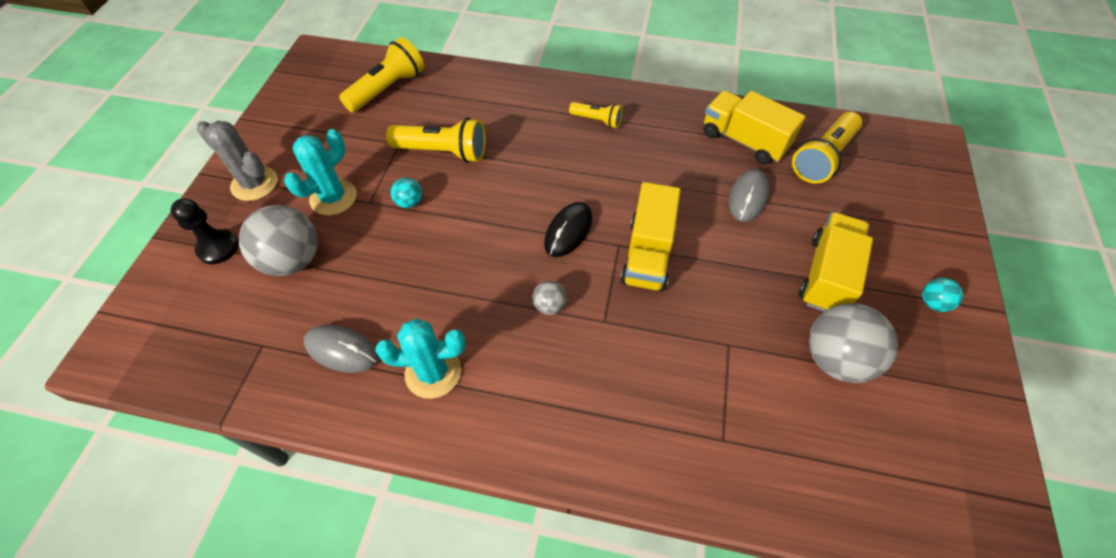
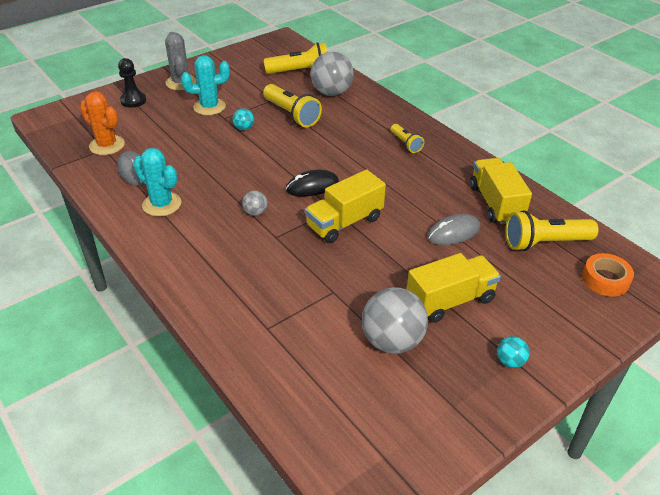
camera: 40 degrees right, 15 degrees down
grey ball [239,205,318,276] -> grey ball moved to [311,52,354,96]
none -> orange cactus [80,91,125,155]
none -> orange tape [582,253,634,297]

